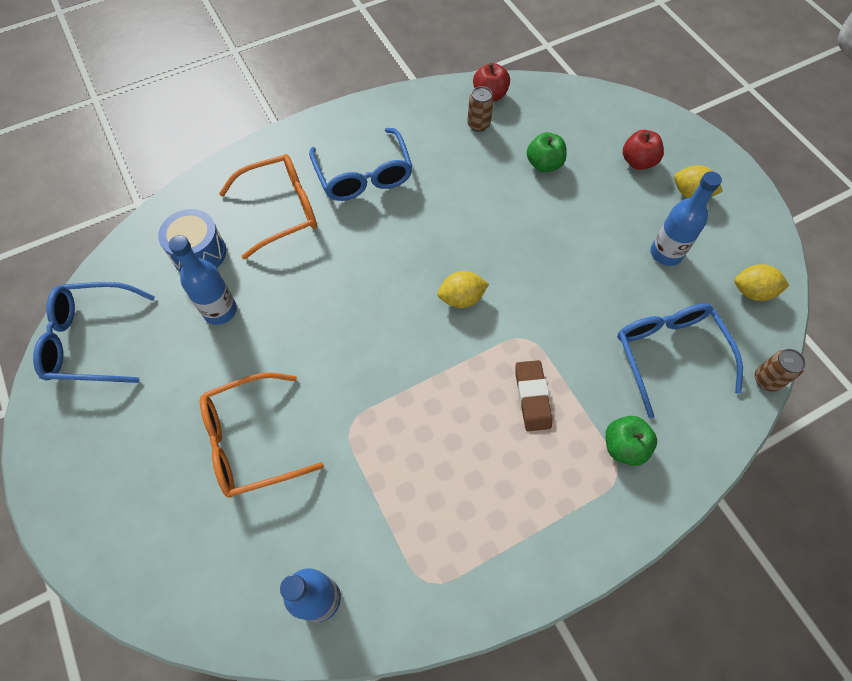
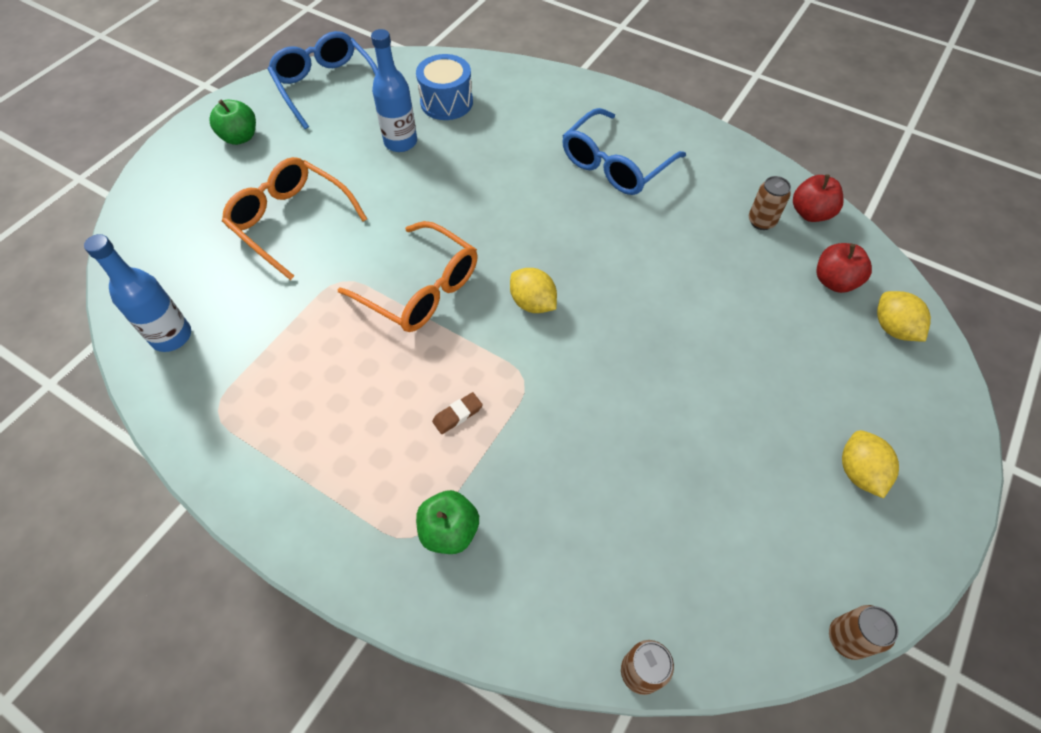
camera: 60 degrees right, 5 degrees down
orange glasses [219,154,317,259] -> orange glasses moved to [337,221,478,332]
brown eraser [515,360,552,431] -> brown eraser [432,392,483,434], size x0.60
green apple [527,132,567,172] -> green apple moved to [209,100,256,145]
blue glasses [617,303,743,419] -> none
red apple [623,130,664,170] -> red apple moved to [816,243,872,293]
blue bottle [650,171,722,266] -> none
yellow lemon [735,264,789,301] -> yellow lemon moved to [877,291,931,342]
none -> brown can [829,605,899,660]

